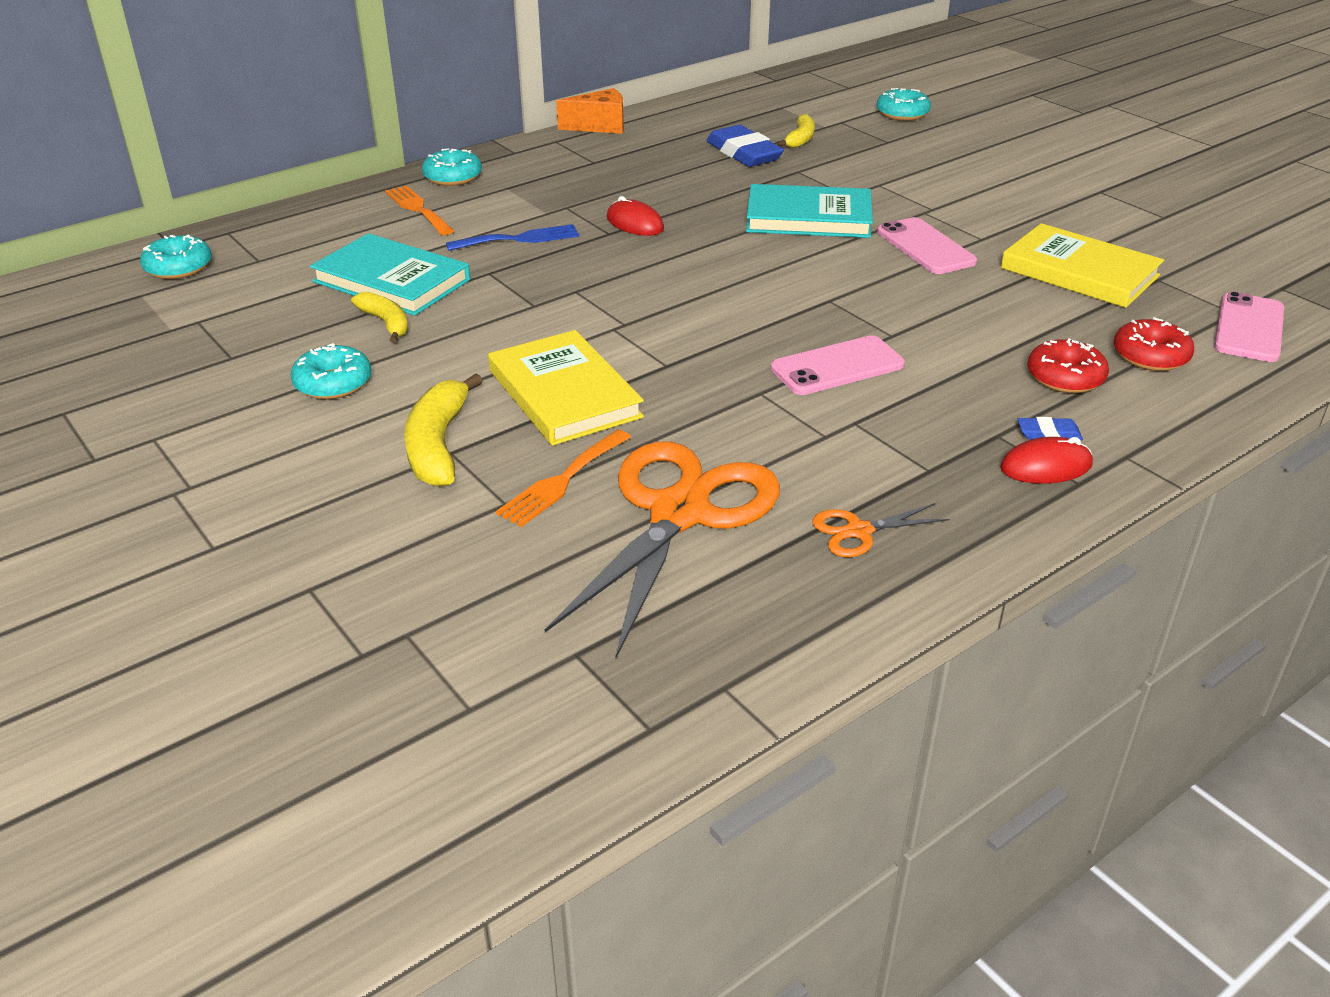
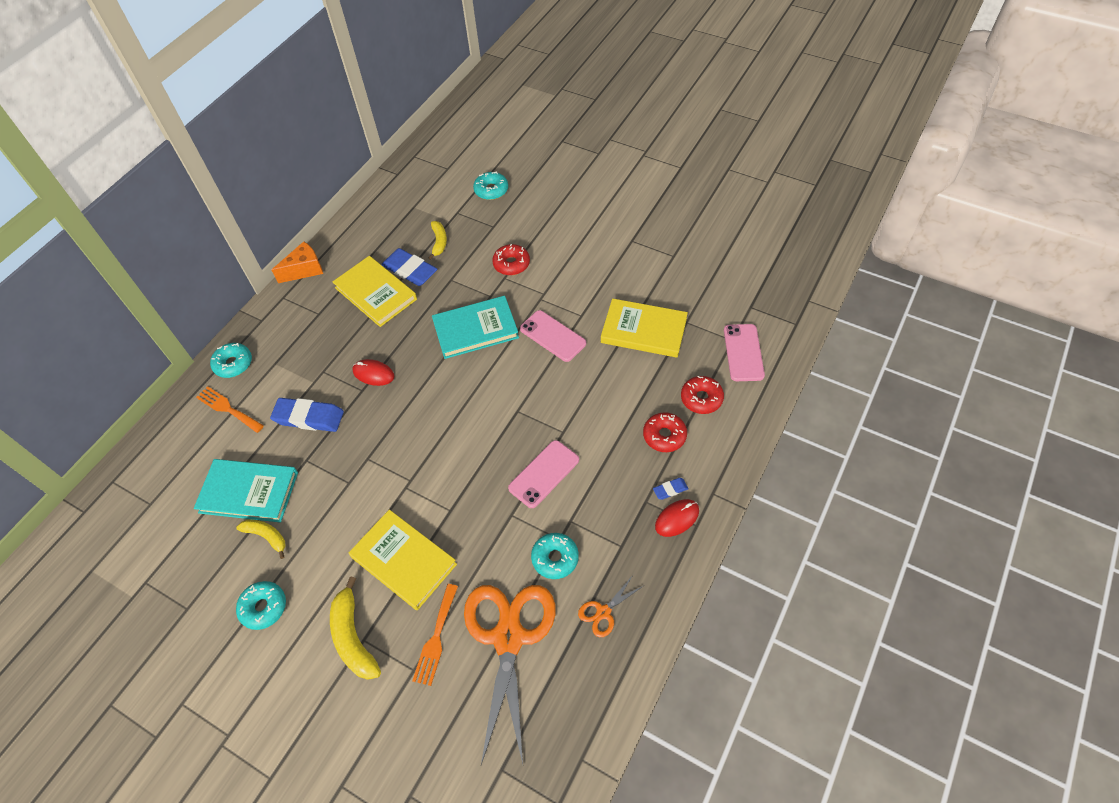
camera: 20 degrees left, 20 degrees up
turquoise donut [140,235,212,279] -> turquoise donut moved to [531,533,579,579]
blue fork [446,224,579,251] -> blue eraser [270,398,344,432]
none -> yellow book [333,256,417,327]
none -> red donut [492,244,530,275]

